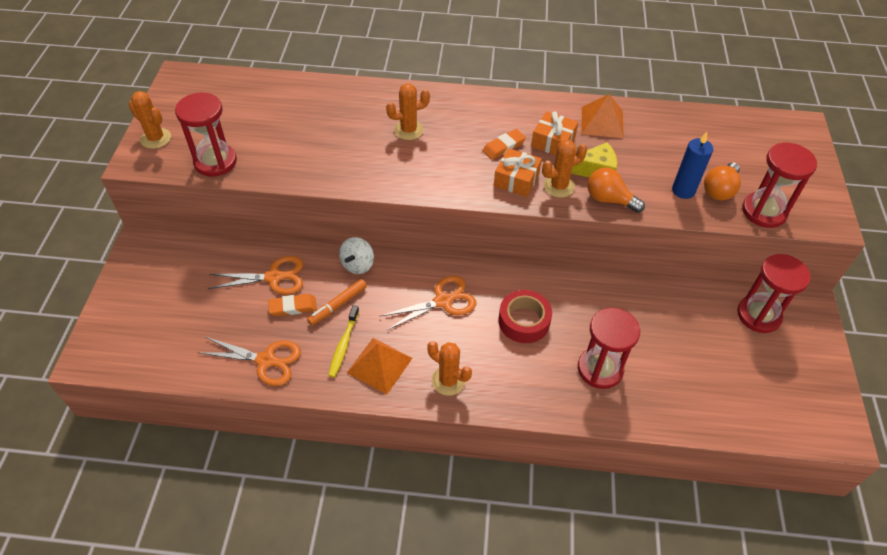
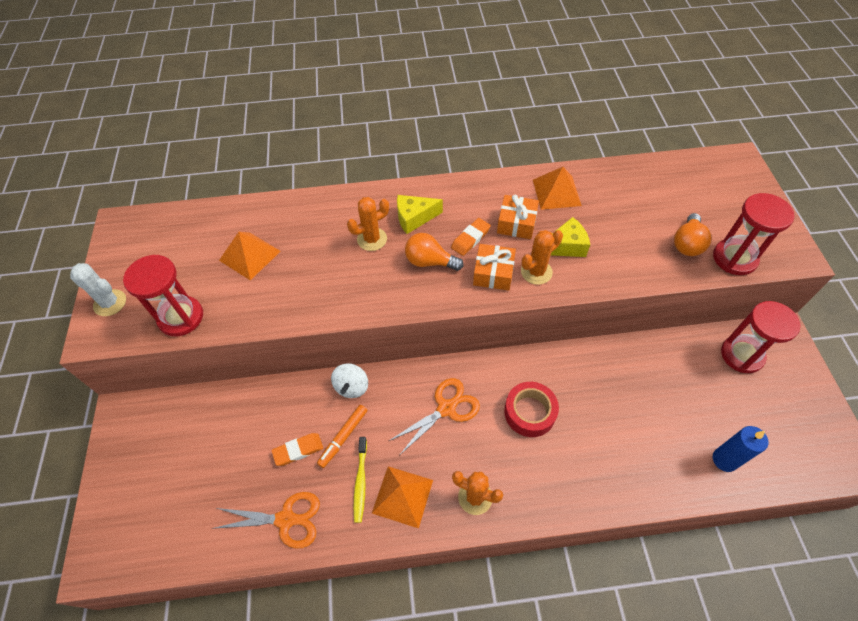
camera: 10 degrees left, 5 degrees up
orange cactus [129,91,171,149] -> white cactus [70,263,126,316]
orange scissors [208,256,303,295] -> none
red hourglass [578,308,640,389] -> none
orange light bulb [587,167,645,213] -> orange light bulb moved to [405,233,464,271]
blue candle [672,132,713,199] -> blue candle moved to [713,426,768,472]
none -> orange pyramid [219,232,281,280]
none -> yellow cheese [397,195,443,234]

